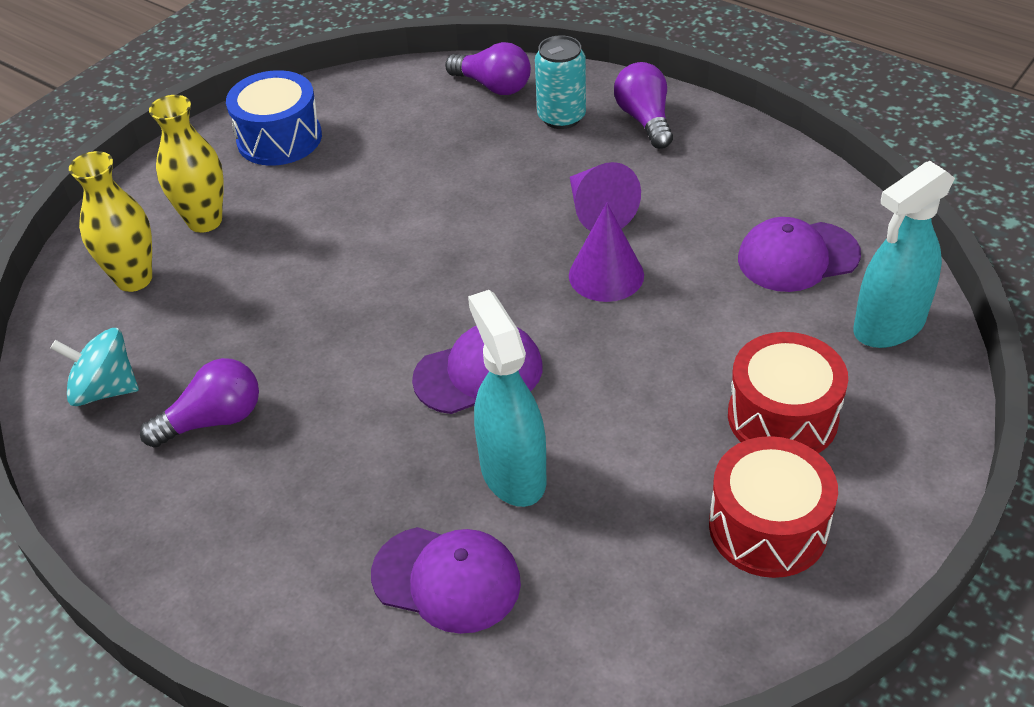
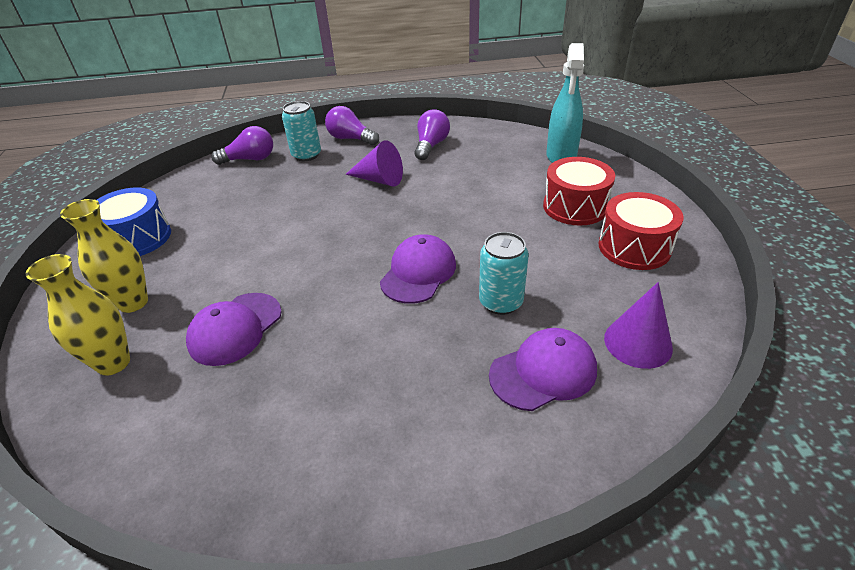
camera: 45 degrees left, 5 degrees down
turquoise spinning top [51,328,139,406] -> none
purple light bulb [140,358,259,448] -> purple light bulb moved to [415,110,450,160]
turquoise spray bottle [468,290,547,507] -> turquoise can [479,232,529,315]
purple cone [569,203,644,302] -> purple cone moved to [604,282,673,369]
purple cap [738,217,861,292] -> purple cap moved to [186,293,282,366]

